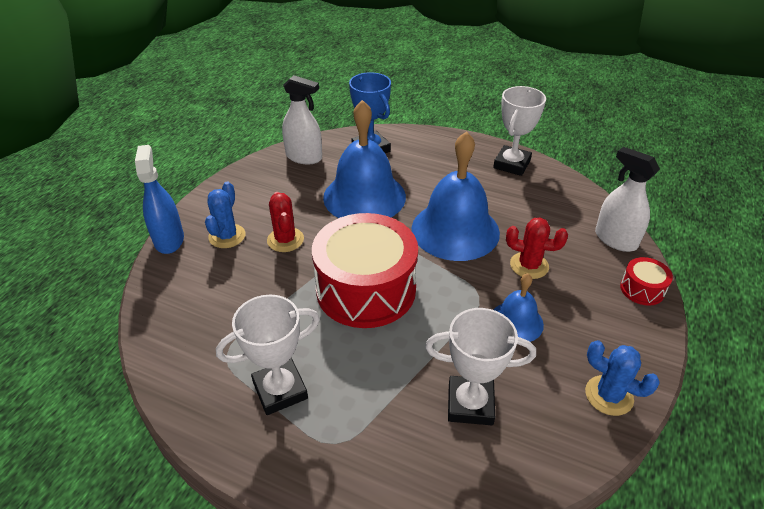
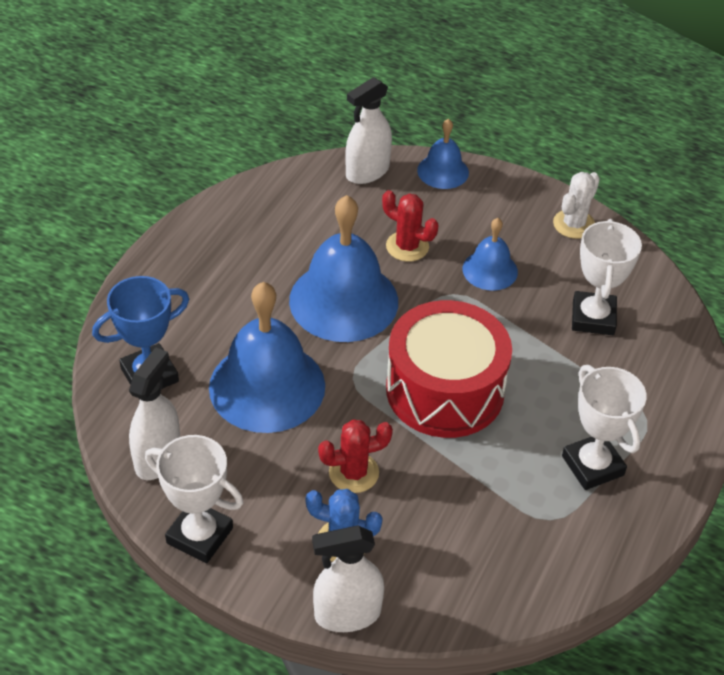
camera: 90 degrees left, 5 degrees up
blue spray bottle [135,145,184,254] -> white spray bottle [312,525,384,632]
white trophy [493,86,546,176] -> white trophy moved to [145,435,243,563]
red cactus [506,217,568,279] -> red cactus turned 75 degrees counterclockwise [382,190,438,262]
blue cactus [585,340,660,416] -> white cactus [553,172,600,239]
red drum [620,257,673,306] -> blue bell [417,119,469,189]

